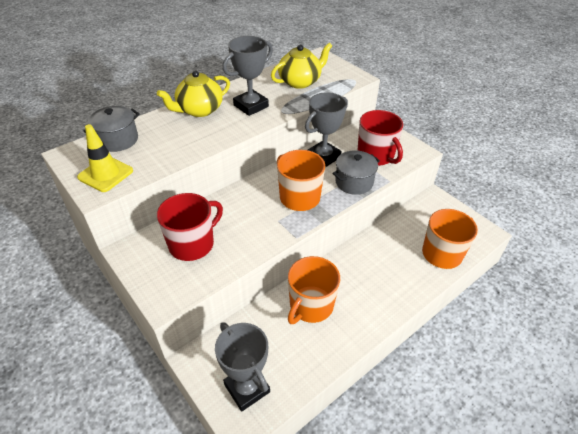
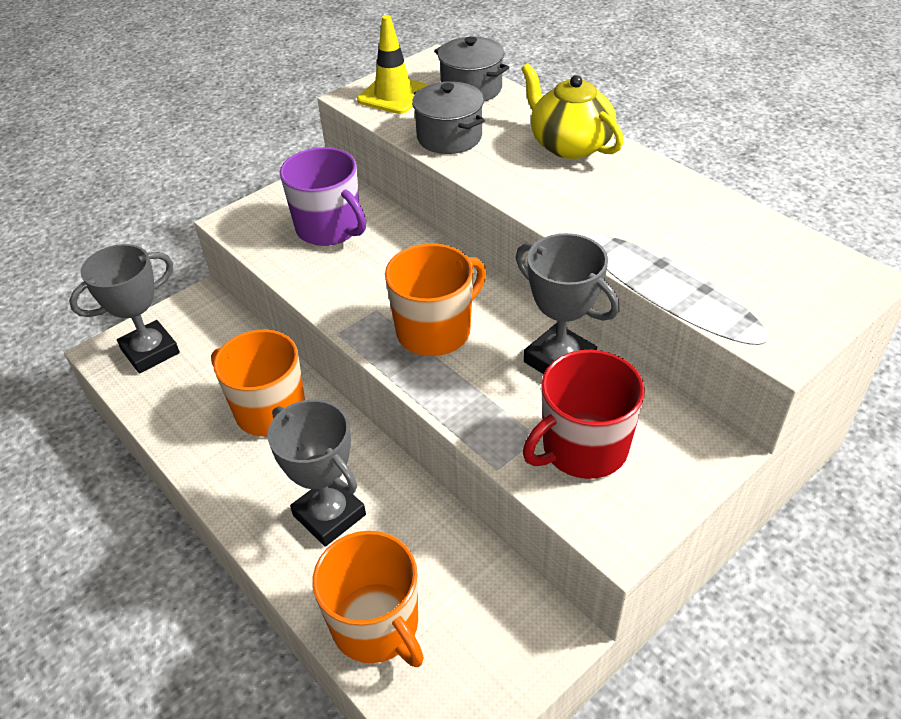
camera: 90 degrees right, 0 degrees up
red mug [157,193,223,261] -> purple mug [280,147,366,246]
grey trophy [223,36,273,116] -> grey trophy moved to [268,399,366,547]
yellow teapot [271,43,332,89] -> none
grey pot [332,150,380,195] -> grey pot moved to [412,81,485,154]

